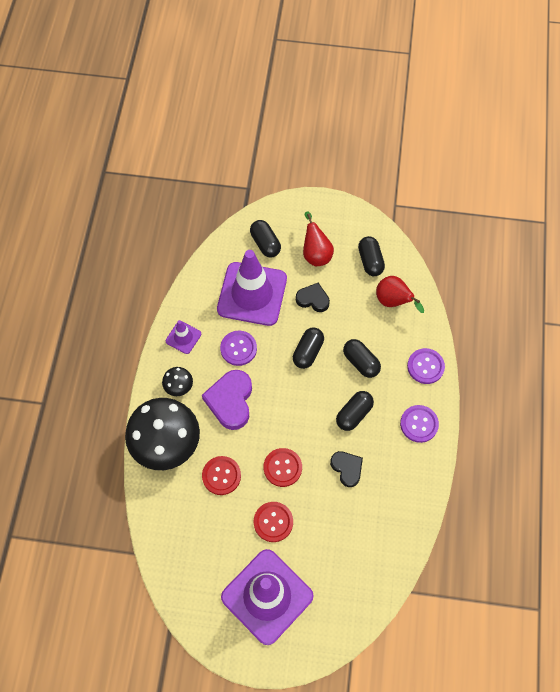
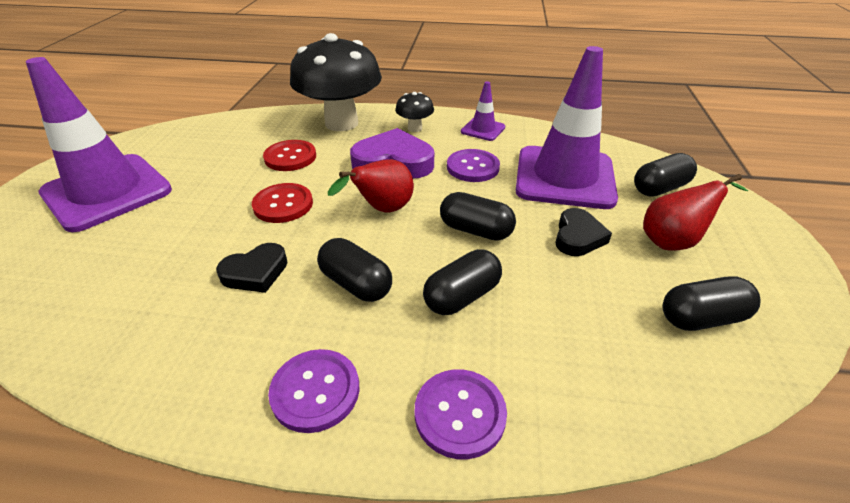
camera: 90 degrees right, 25 degrees down
red button [254,502,293,542] -> none
red pear [376,276,424,313] -> red pear moved to [328,159,414,213]

